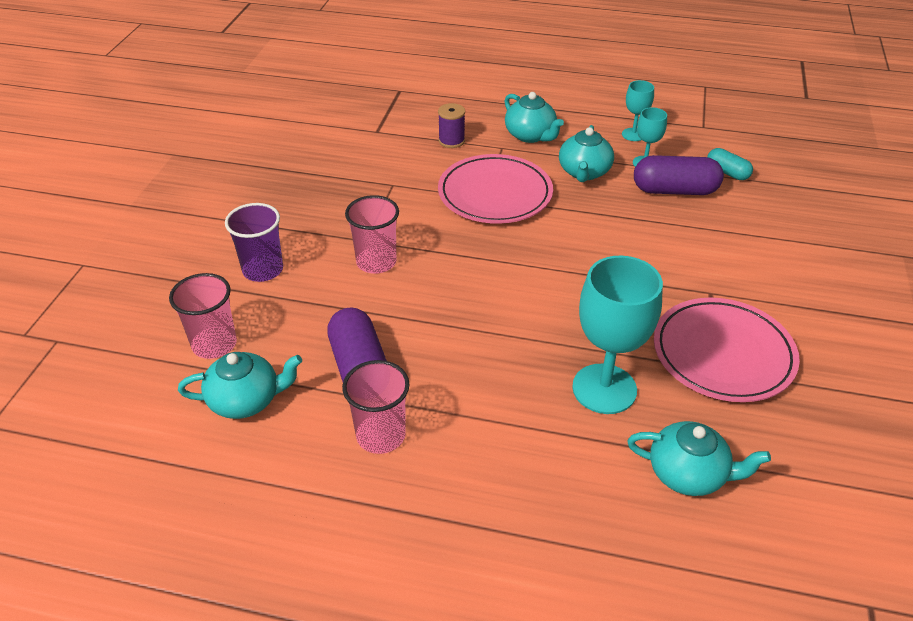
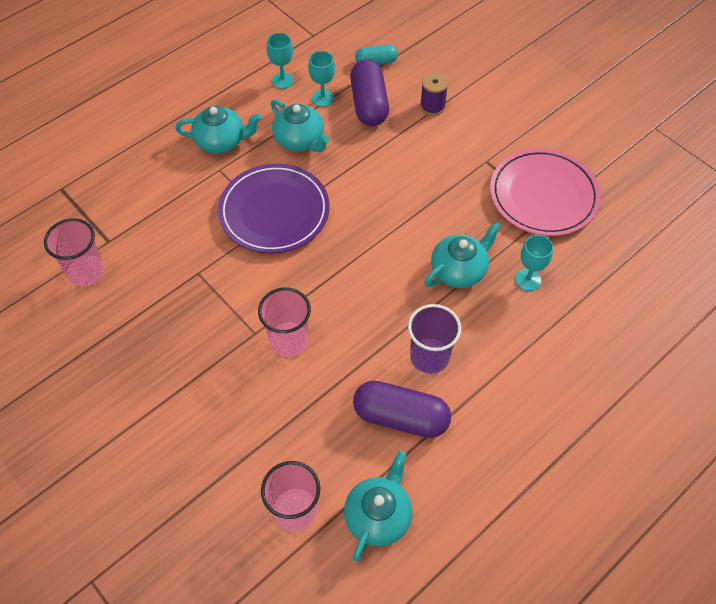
camera: 55 degrees left, 15 degrees up
purple cup [225,203,283,282] -> purple cup moved to [408,304,461,374]
pink cup [342,360,410,454] -> pink cup moved to [44,218,105,286]
purple spool [438,103,465,148] -> purple spool moved to [420,72,448,116]
pink plate [438,154,553,224] -> purple plate [218,164,330,253]
turquoise goblet [572,256,663,414] -> turquoise goblet [515,235,553,291], size x0.51
turquoise teapot [627,421,771,496] -> turquoise teapot moved to [425,222,501,288]
purple capsule [634,155,724,195] -> purple capsule turned 45 degrees counterclockwise [350,59,389,126]

